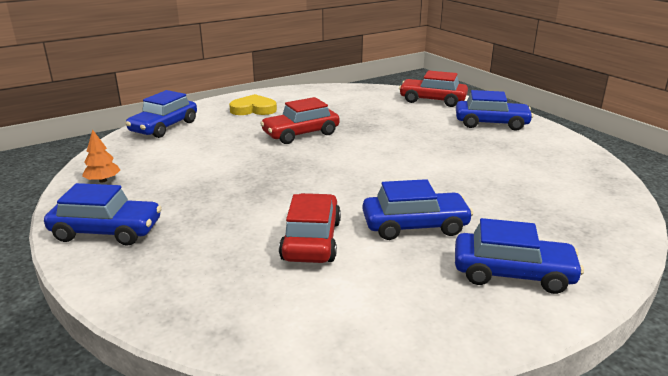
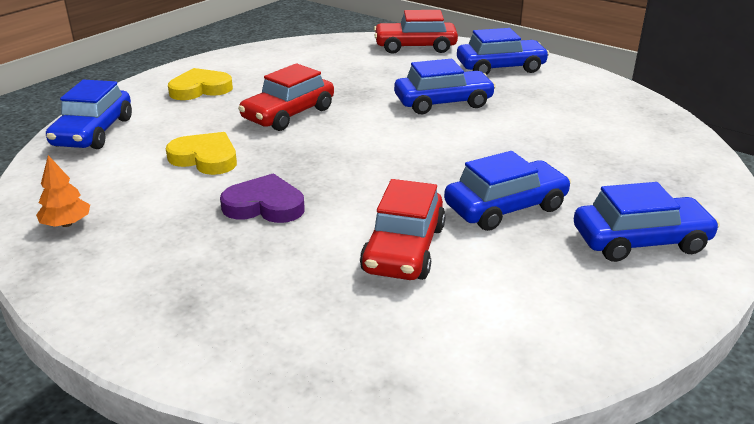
camera: 20 degrees left, 5 degrees up
blue car [44,183,162,246] -> blue car moved to [394,59,496,114]
red car [279,193,341,263] -> red car turned 150 degrees counterclockwise [360,179,445,280]
none -> yellow heart [166,132,237,175]
none -> purple heart [220,173,305,223]

